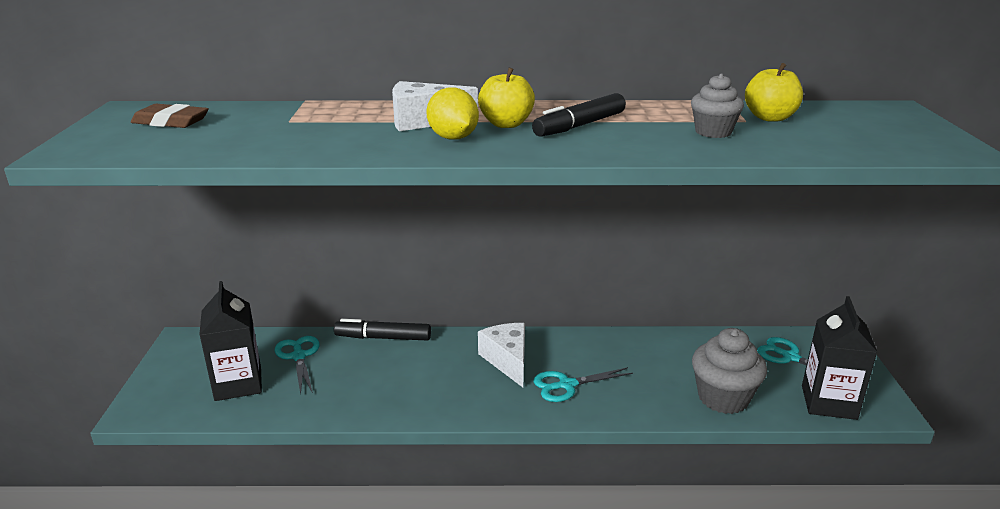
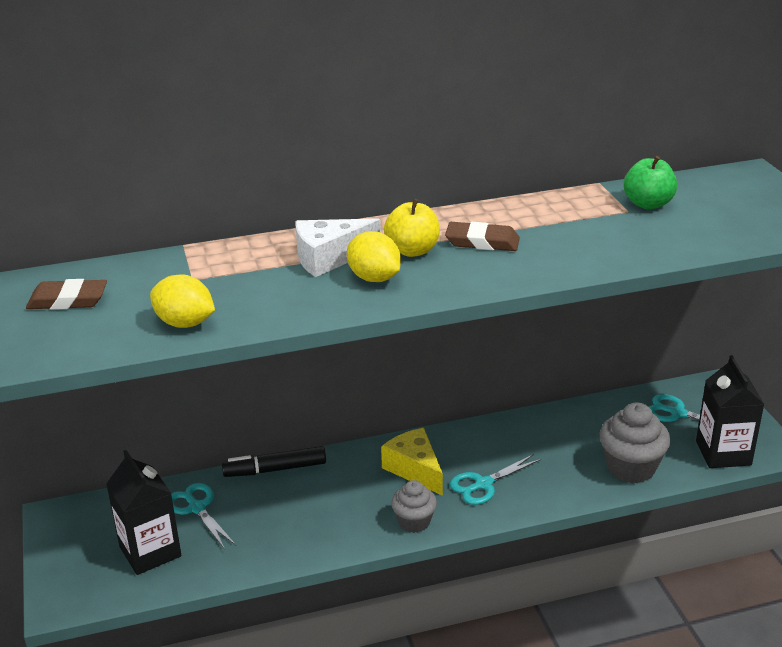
camera: 15 degrees left, 5 degrees up
white cheese [478,323,525,387] -> yellow cheese [381,428,443,496]
black marker [532,93,626,137] -> brown eraser [445,222,520,251]
grey cupcake [691,74,744,138] -> grey cupcake moved to [391,480,437,533]
yellow apple [745,63,803,122] -> green apple [624,156,678,209]
none -> yellow lemon [150,274,215,328]

